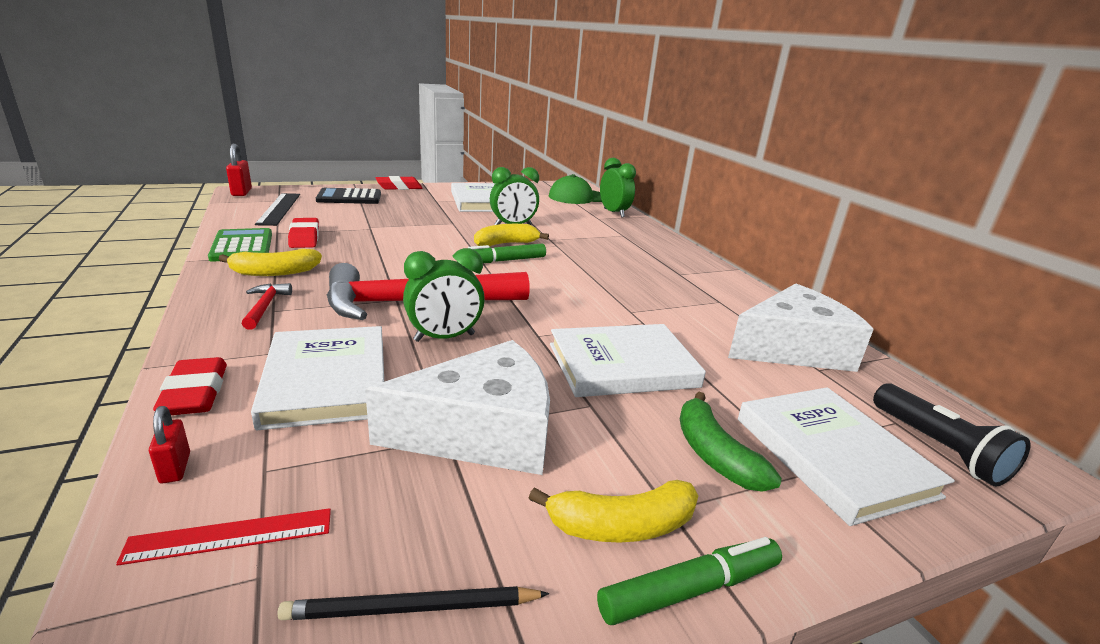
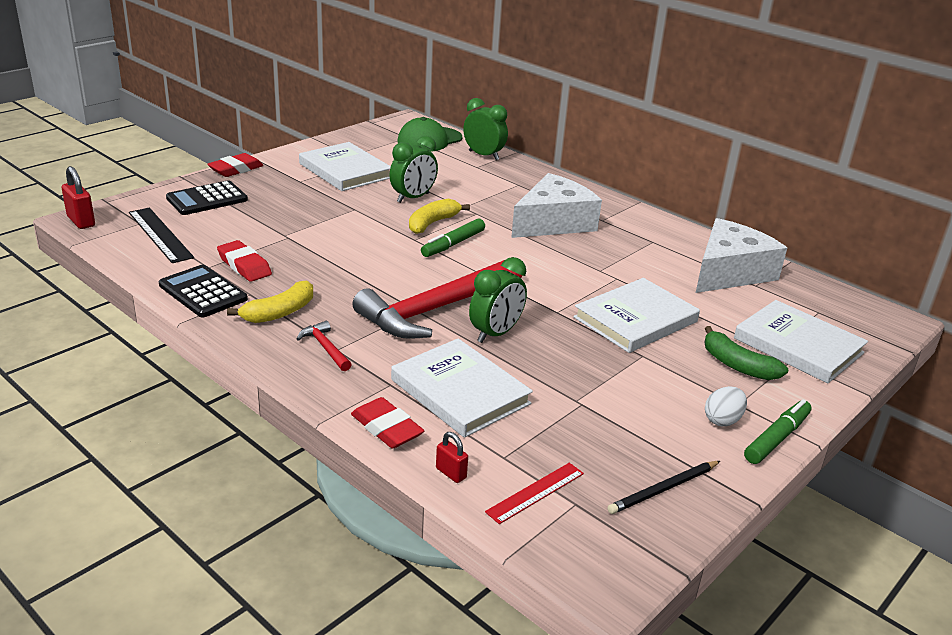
camera: 25 degrees left, 5 degrees up
green calculator [208,228,272,262] -> black calculator [159,265,248,318]
white cheese [365,340,550,475] -> white cheese moved to [511,173,602,238]
yellow banana [529,480,698,543] -> white egg [705,386,747,426]
black flashlight [873,384,1031,487] -> none

